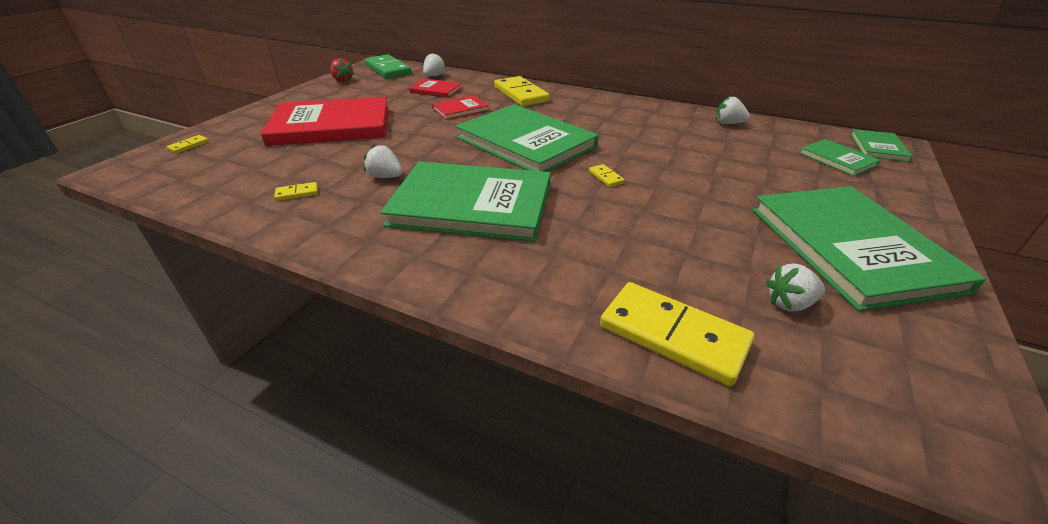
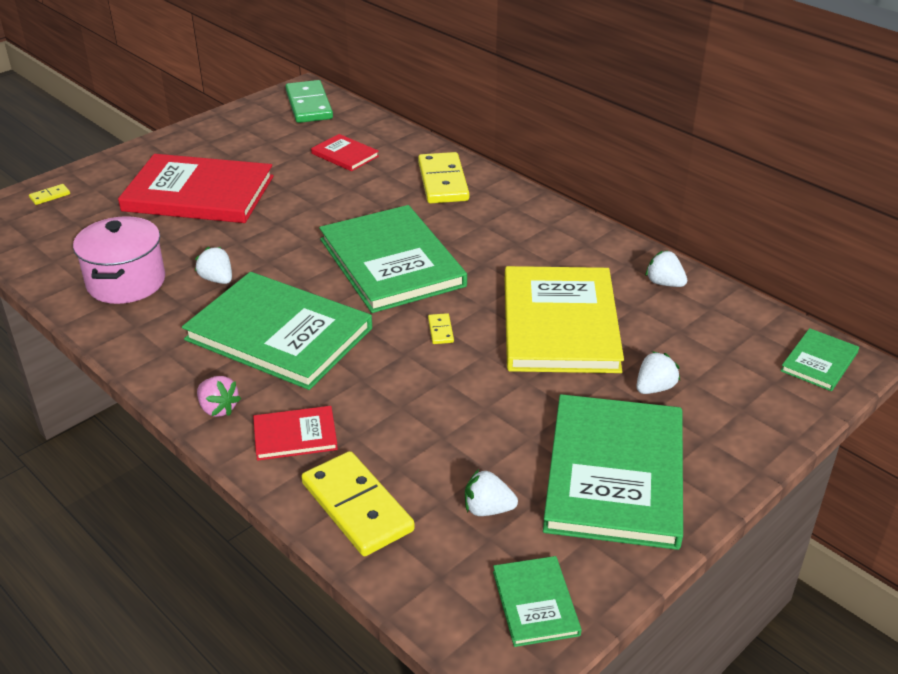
camera: 20 degrees right, 0 degrees up
yellow domino [274,182,318,201] -> pink pot [73,216,165,304]
red strawberry [330,58,354,82] -> none
white strawberry [423,52,446,76] -> white strawberry moved to [636,351,680,394]
red book [432,95,489,120] -> red book moved to [253,406,338,461]
green book [799,139,881,176] -> green book moved to [493,556,582,647]
none -> pink strawberry [197,376,241,417]
none -> yellow book [505,266,624,373]

